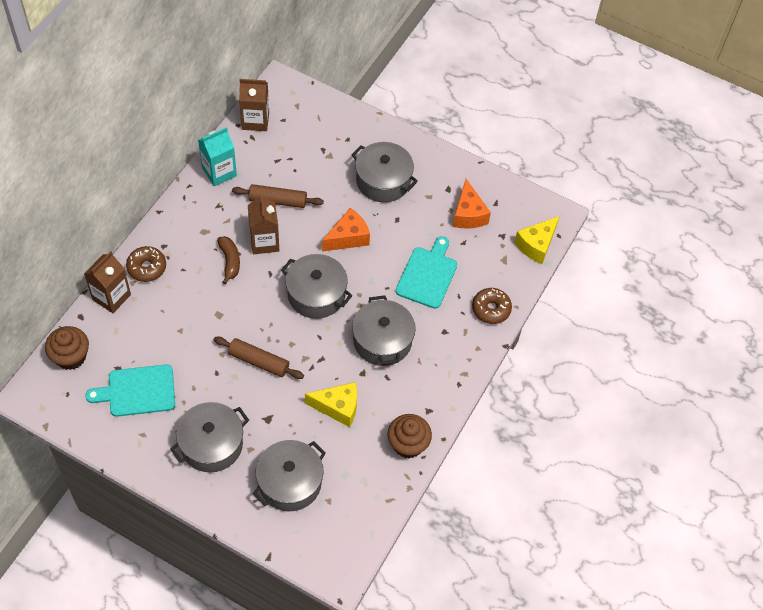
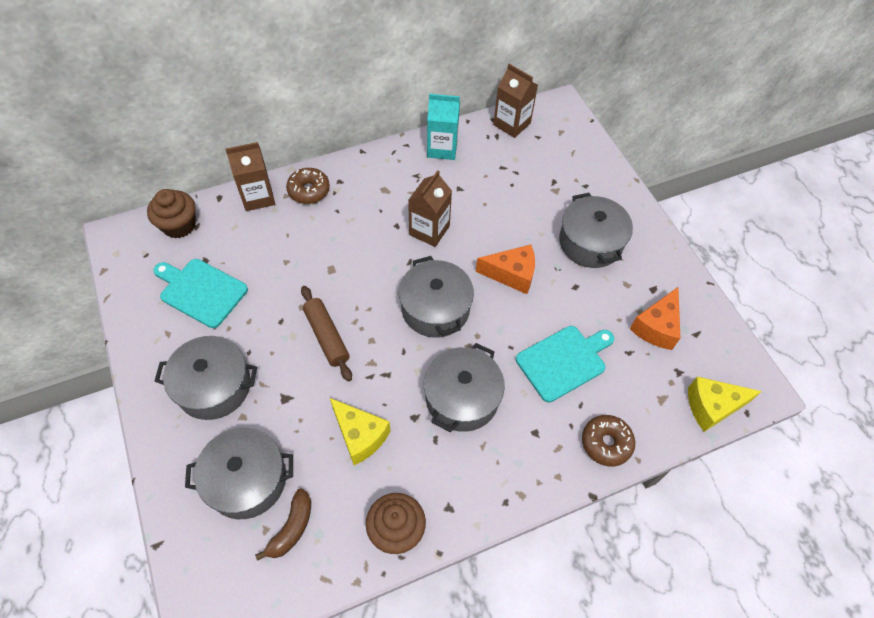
camera: 40 degrees right, 0 degrees up
brown banana [217,236,240,284] -> brown banana moved to [255,488,311,561]
brown rolling pin [232,184,324,208] -> none

